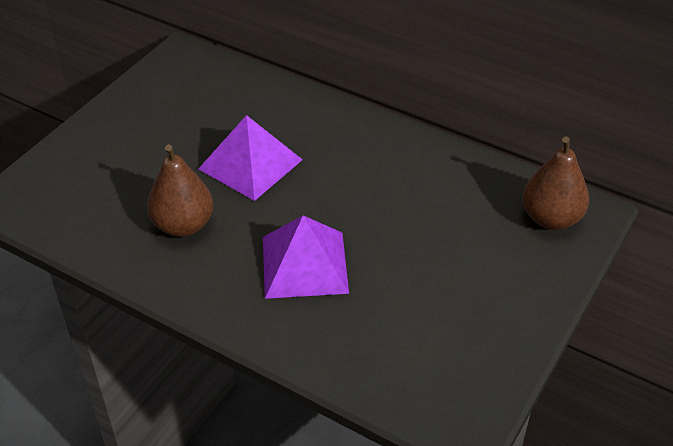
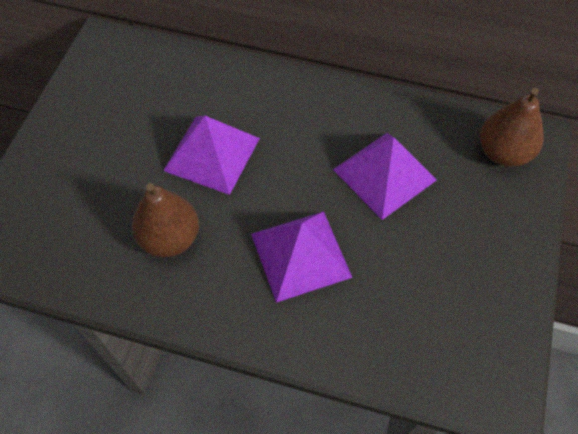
camera: 15 degrees left, 15 degrees up
none -> purple pyramid [333,133,437,220]

